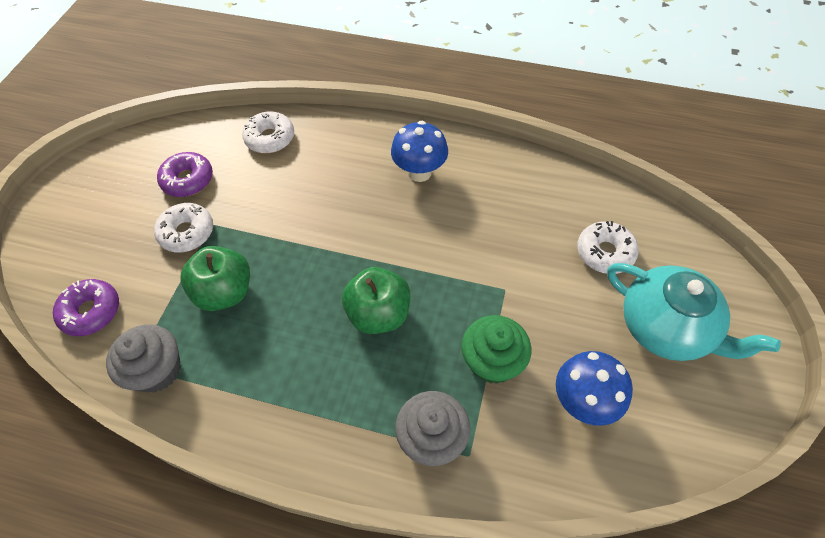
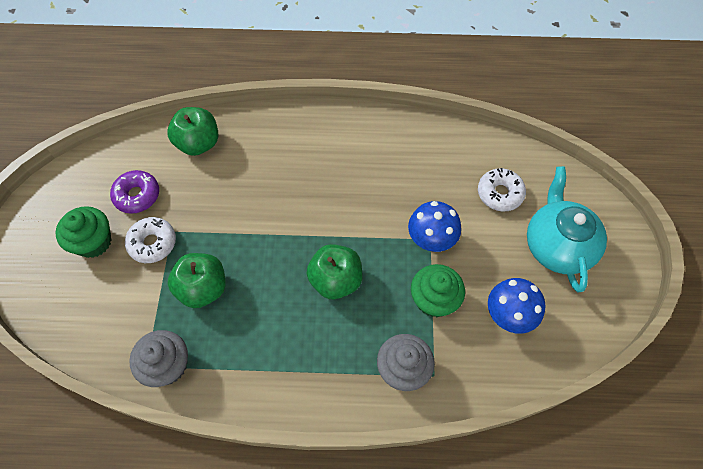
camera: 15 degrees left, 5 degrees up
purple donut [53,279,119,336] -> none
white donut [242,112,294,153] -> green apple [167,107,218,156]
blue mushroom [391,121,448,182] -> blue mushroom moved to [408,201,461,252]
turquoise teapot [607,263,781,361] -> turquoise teapot turned 120 degrees counterclockwise [527,166,607,292]
none -> green cupcake [55,206,111,258]

